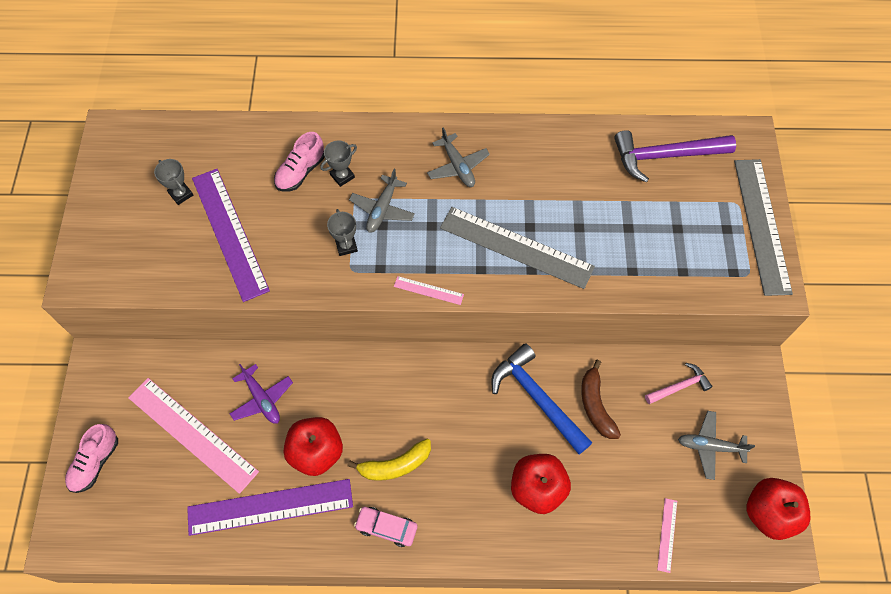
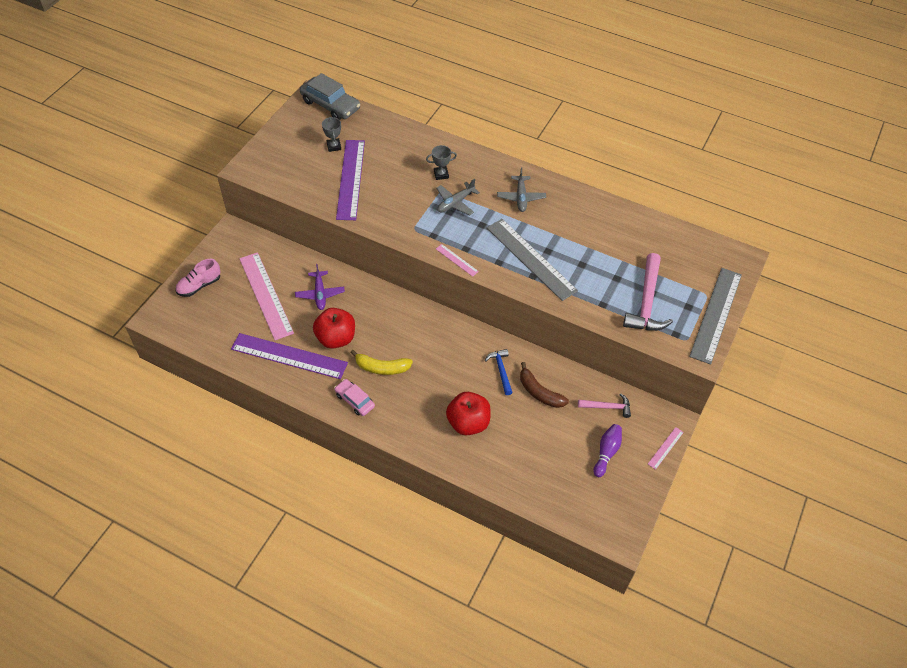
camera: 25 degrees right, 10 degrees down
pink shoe [274,132,325,192] -> none
grey trophy [327,209,358,256] -> none
blue hammer [491,343,592,454] -> blue hammer [484,349,513,395], size x0.56
brown banana [581,360,621,439] -> brown banana turned 60 degrees counterclockwise [520,362,569,408]
purple hammer [614,130,736,183] -> none
pink ruler [657,498,677,573] -> pink ruler moved to [648,427,684,470]
grey plane [678,411,755,480] -> purple bowling pin [593,424,622,477]
red apple [746,478,810,540] -> none
none -> grey car [300,73,360,120]
none -> pink hammer [623,253,673,331]

